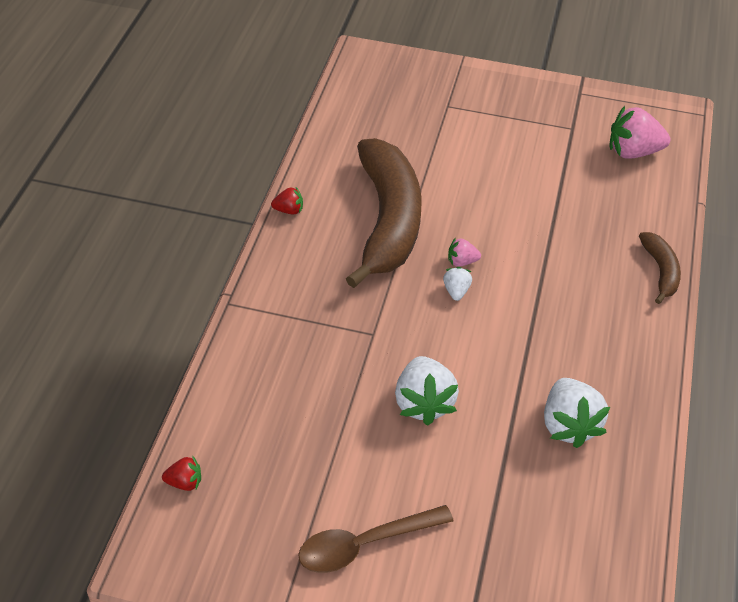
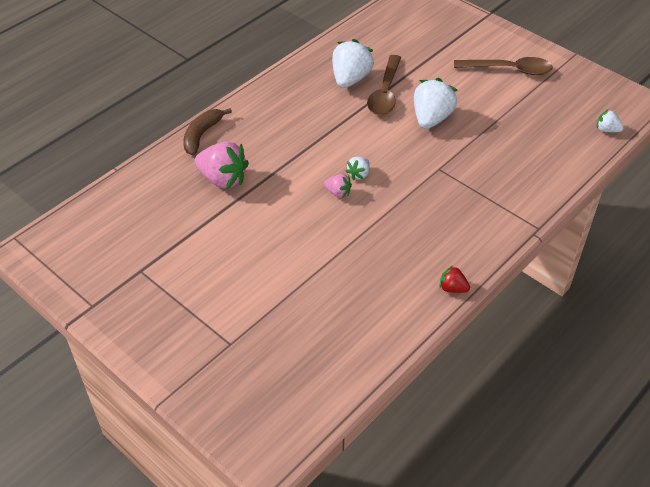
camera: 150 degrees left, 0 degrees up
red strawberry [162,455,201,491] -> white strawberry [597,109,623,132]
brown banana [346,138,421,288] -> none
pink strawberry [610,106,670,159] -> pink strawberry moved to [194,141,249,189]
none -> brown spoon [367,55,401,115]

